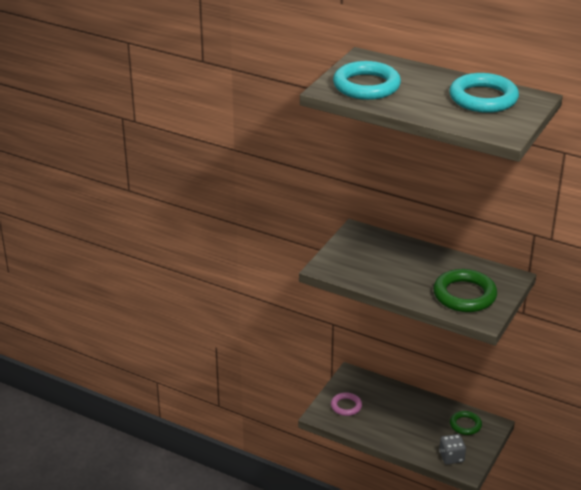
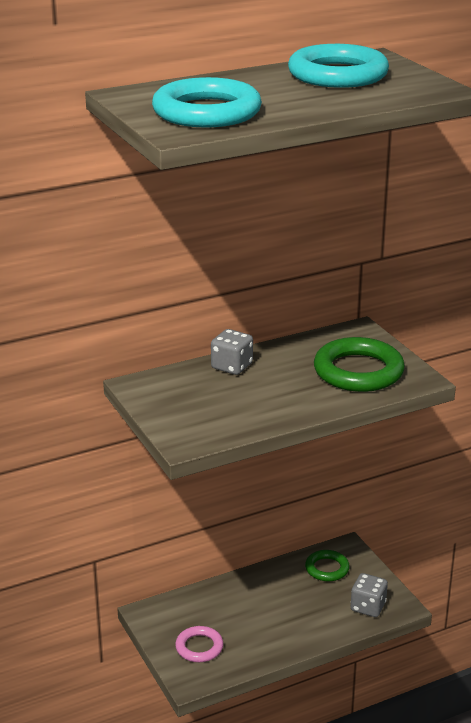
camera: 55 degrees left, 5 degrees down
none -> grey dice [211,329,253,375]

